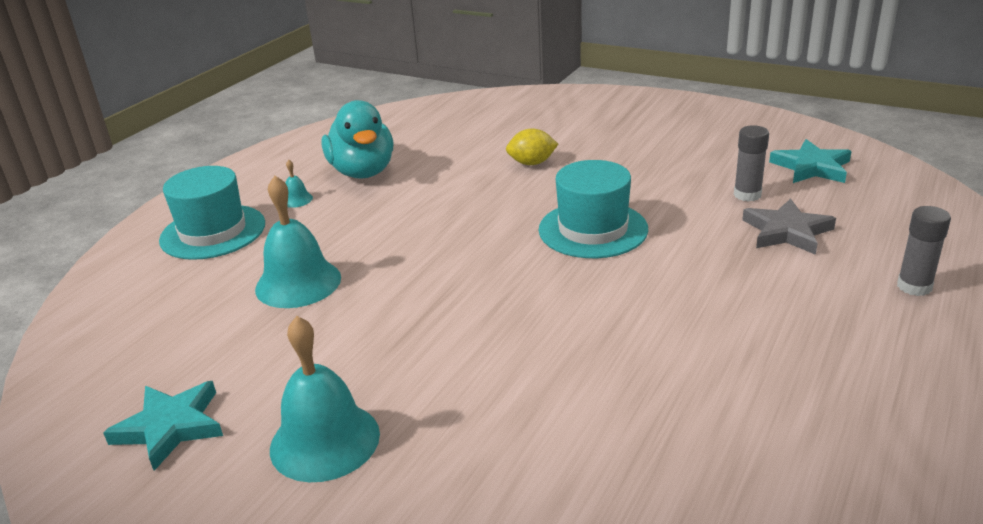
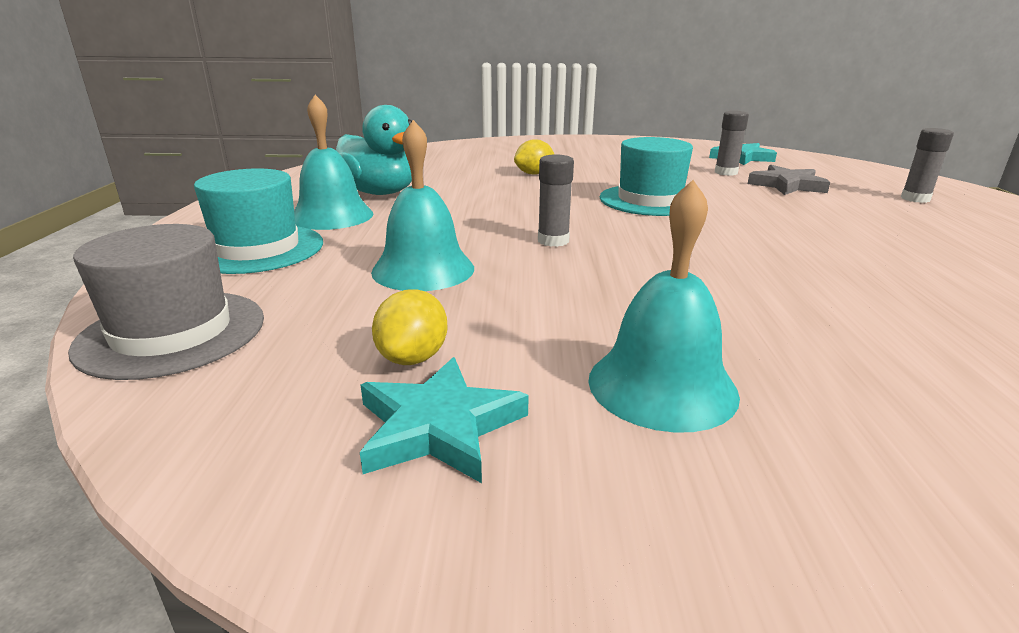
camera: 30 degrees left, 5 degrees down
turquoise bell [285,160,313,208] -> turquoise bell [294,95,373,230], size x2.30
none -> grey hat [68,224,264,380]
none -> yellow lemon [372,289,448,365]
none -> grey glue stick [538,154,574,247]

